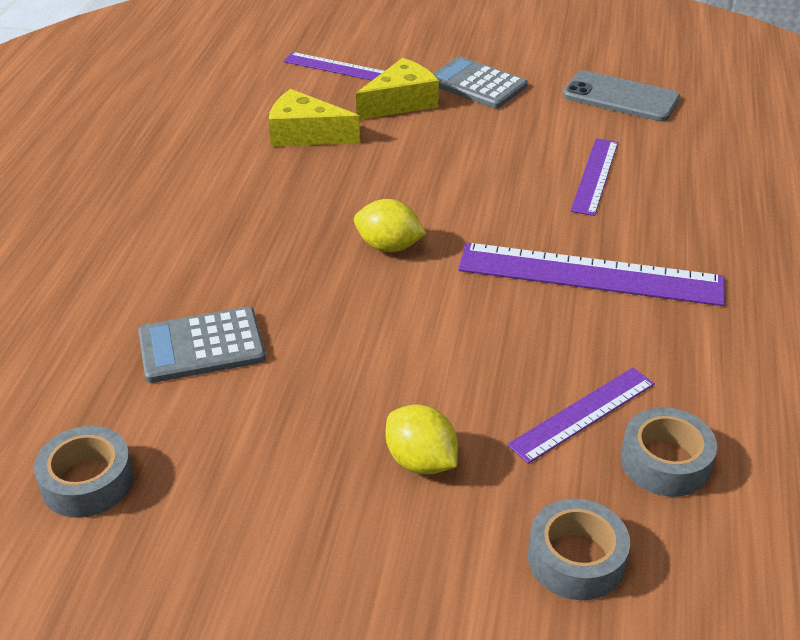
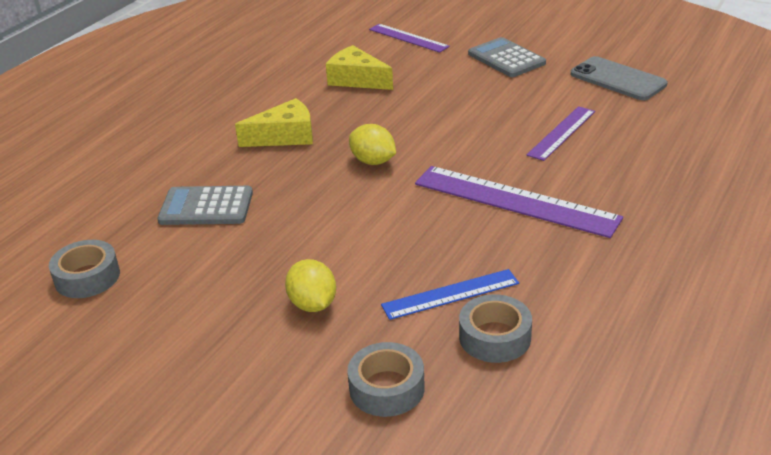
camera: 20 degrees right, 5 degrees down
yellow cheese [356,58,439,120] -> yellow cheese moved to [235,98,313,147]
purple ruler [507,368,655,464] -> blue ruler [381,269,519,320]

